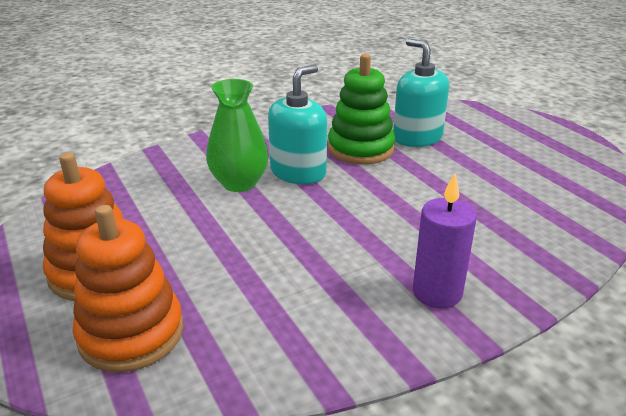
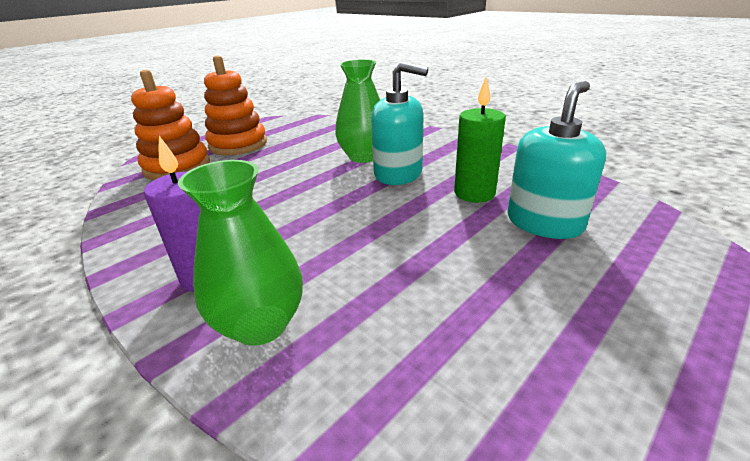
camera: 75 degrees right, 0 degrees up
green stacking toy [328,54,395,164] -> green candle [454,76,506,202]
none -> green vase [178,160,303,346]

